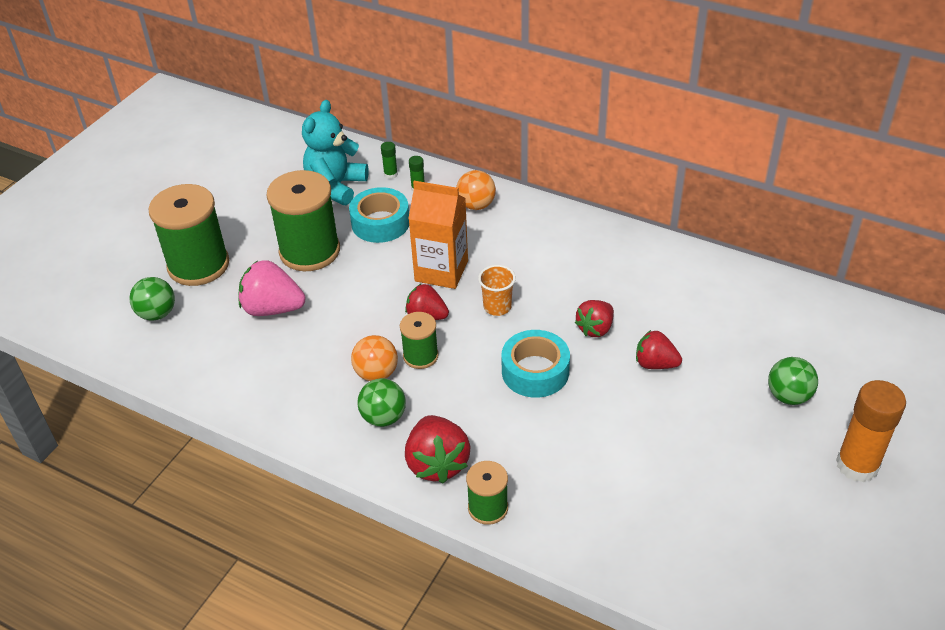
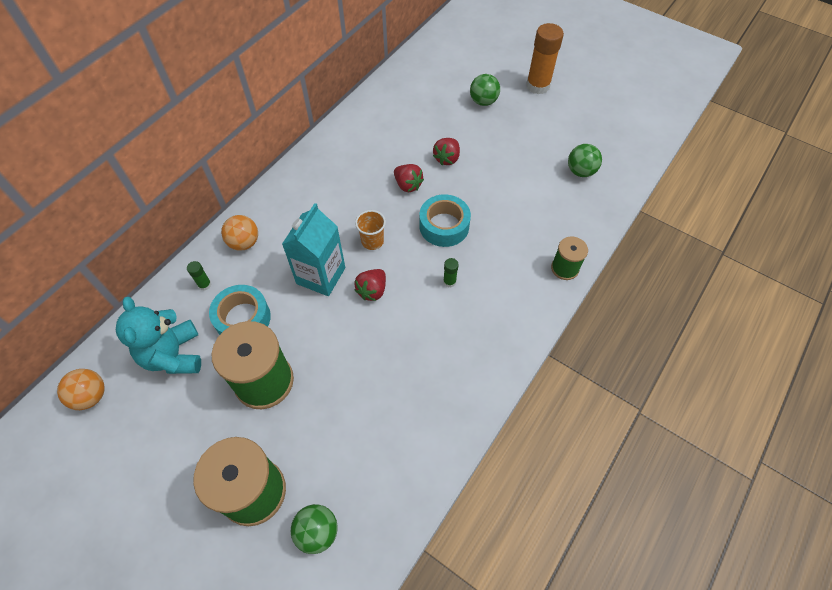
camera: 85 degrees left, 15 degrees up
pink strawberry [239,260,306,316] -> none
turquoise teddy bear [302,100,369,205] -> turquoise teddy bear turned 45 degrees clockwise [116,297,201,374]
orange ball [351,335,398,381] -> orange ball moved to [57,369,105,410]
green ball [358,378,406,427] -> green ball moved to [568,144,602,177]
green glue stick [381,142,398,179] -> green glue stick moved to [443,258,459,288]
green spool [400,312,439,369] -> none
red strawberry [405,415,471,484] -> none
orange carton [408,181,468,289] -> turquoise carton [282,203,345,296]

